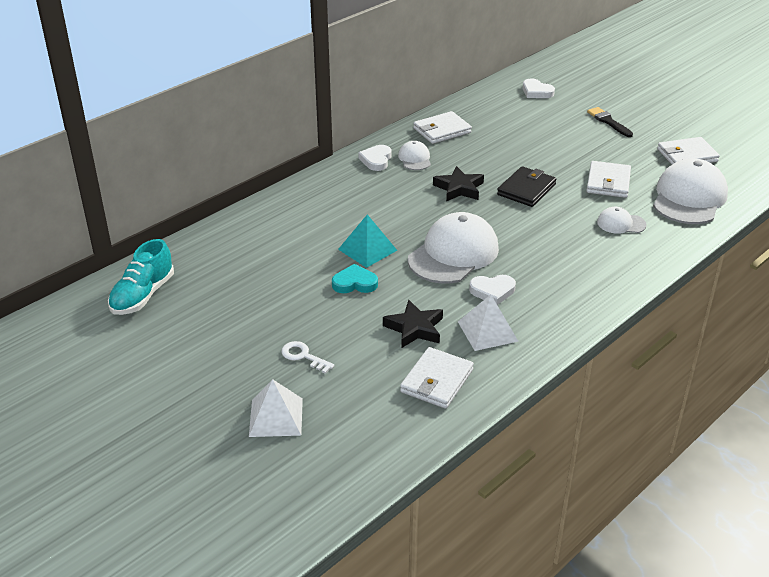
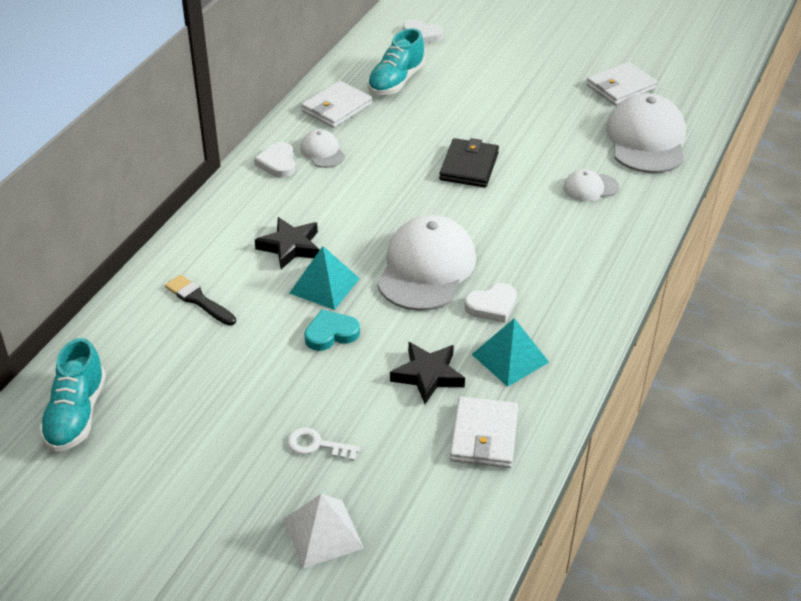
camera: 20 degrees left, 5 degrees up
black star [433,166,484,201] -> black star moved to [255,217,320,269]
white pyramid [458,295,519,351] -> turquoise pyramid [472,318,549,387]
white wallet [586,161,631,198] -> none
black brush [587,107,633,137] -> black brush moved to [165,275,236,326]
none -> turquoise shoe [367,28,425,95]

